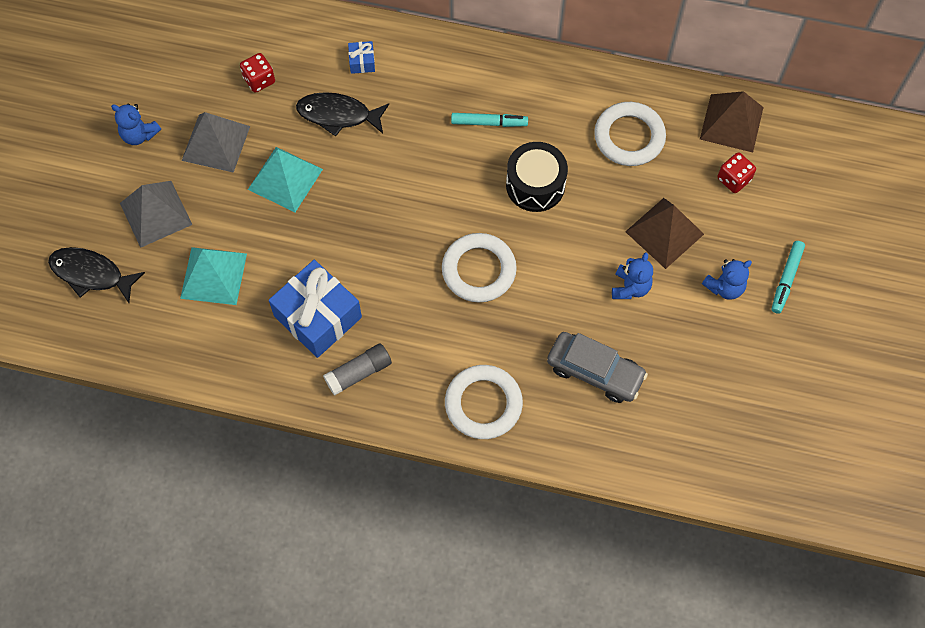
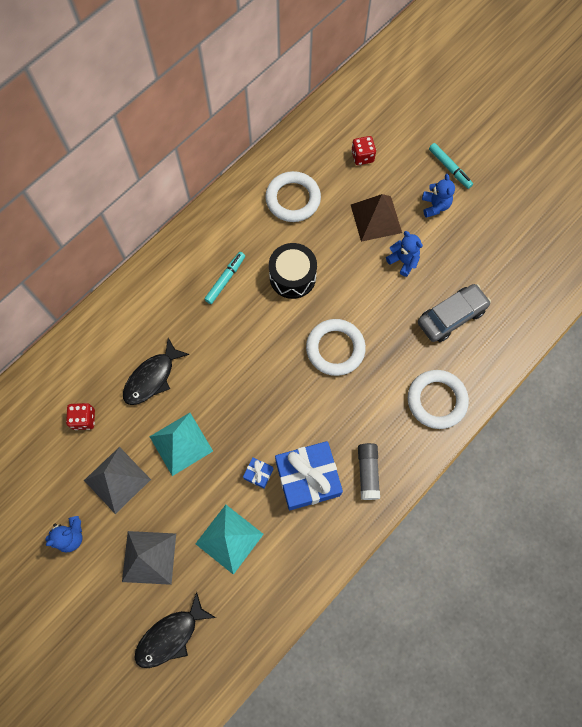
camera: 60 degrees left, 5 degrees up
blue gift [348,41,375,74] -> blue gift moved to [243,457,273,489]
brown pyramid [700,91,764,153] -> none

